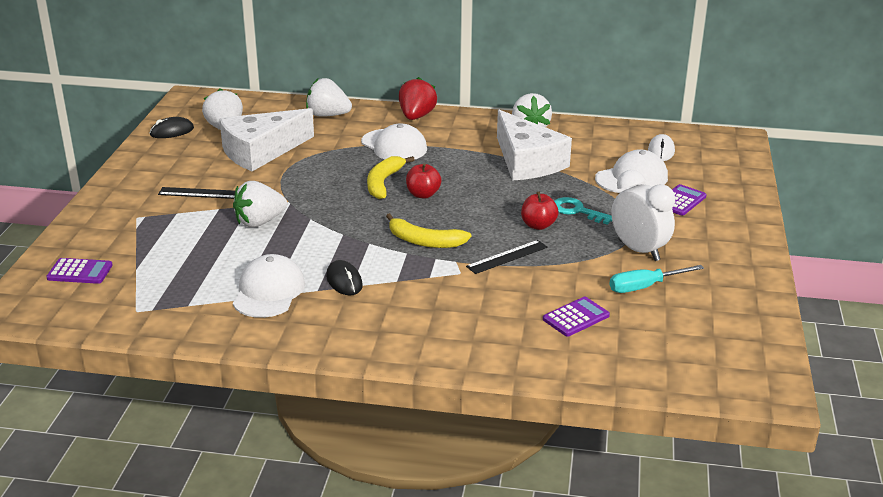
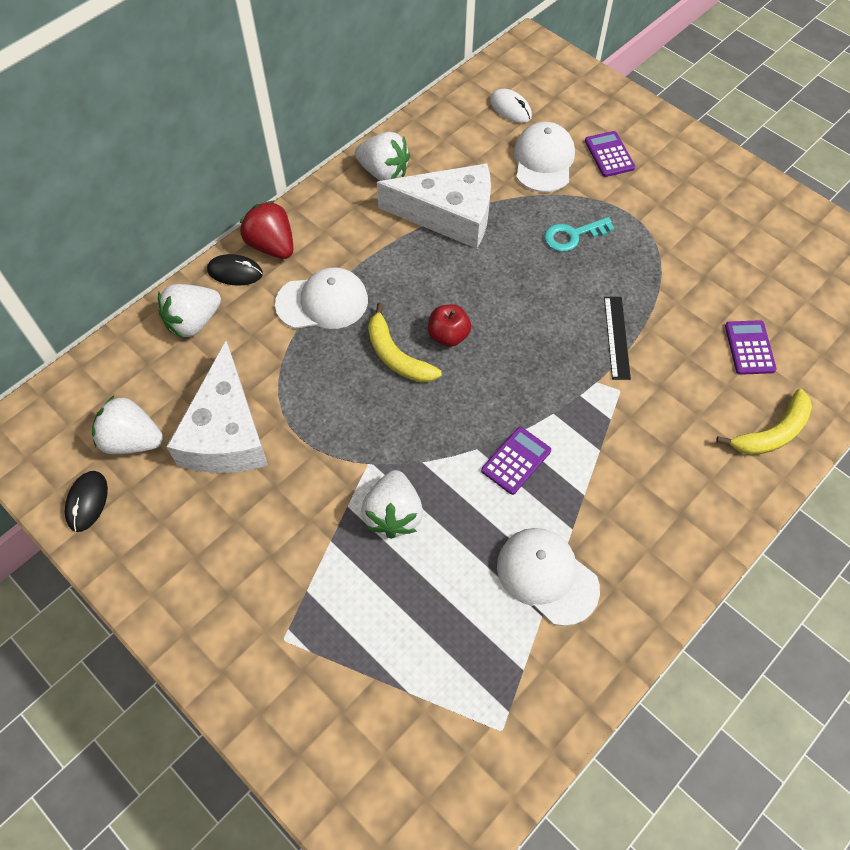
camera: 55 degrees left, 30 degrees up
purple calculator [46,258,113,284] -> purple calculator moved to [481,427,551,495]
black ruler [158,187,235,199] -> none
black mouse [326,260,363,295] -> black mouse moved to [207,254,263,286]
yellow banana [386,213,471,248] -> yellow banana moved to [716,389,812,455]
red apple [521,192,559,230] -> none
turquoise screwdriver [610,265,704,293] -> none
white clock [611,170,675,261] -> none

